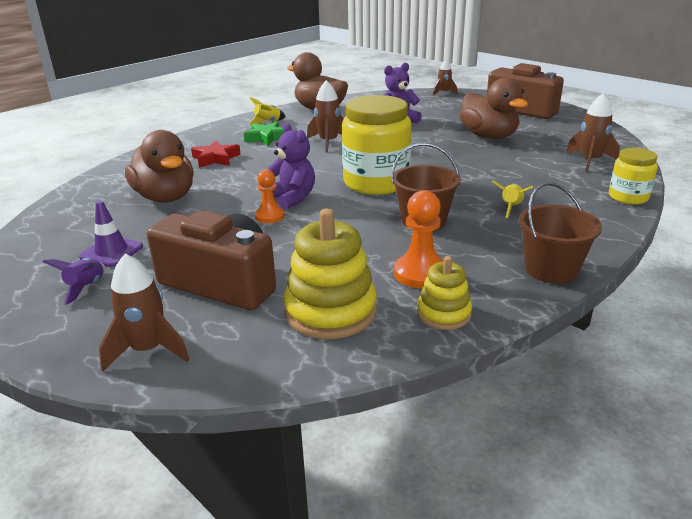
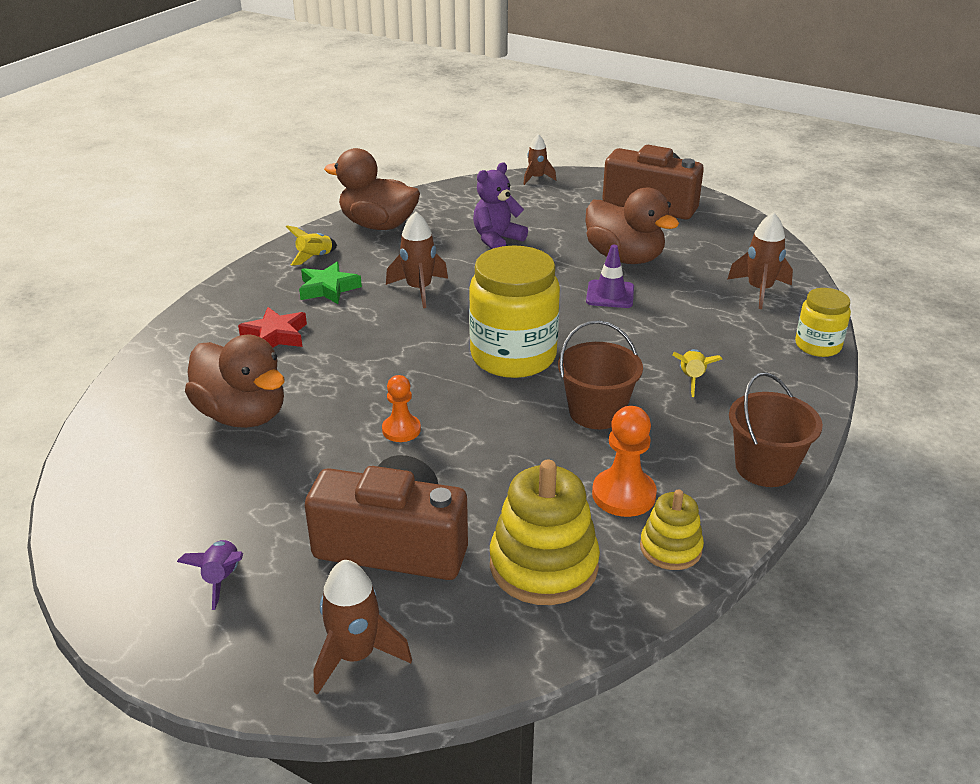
camera: 15 degrees left, 5 degrees up
purple traffic cone [79,200,143,267] -> purple traffic cone moved to [586,245,634,308]
purple teddy bear [268,123,315,210] -> none

